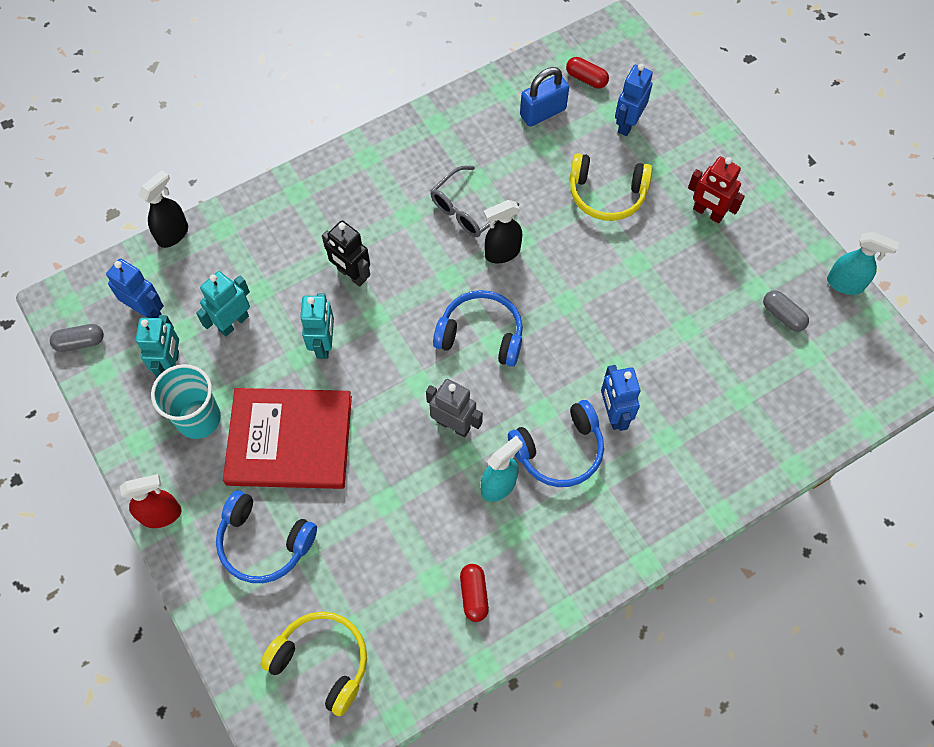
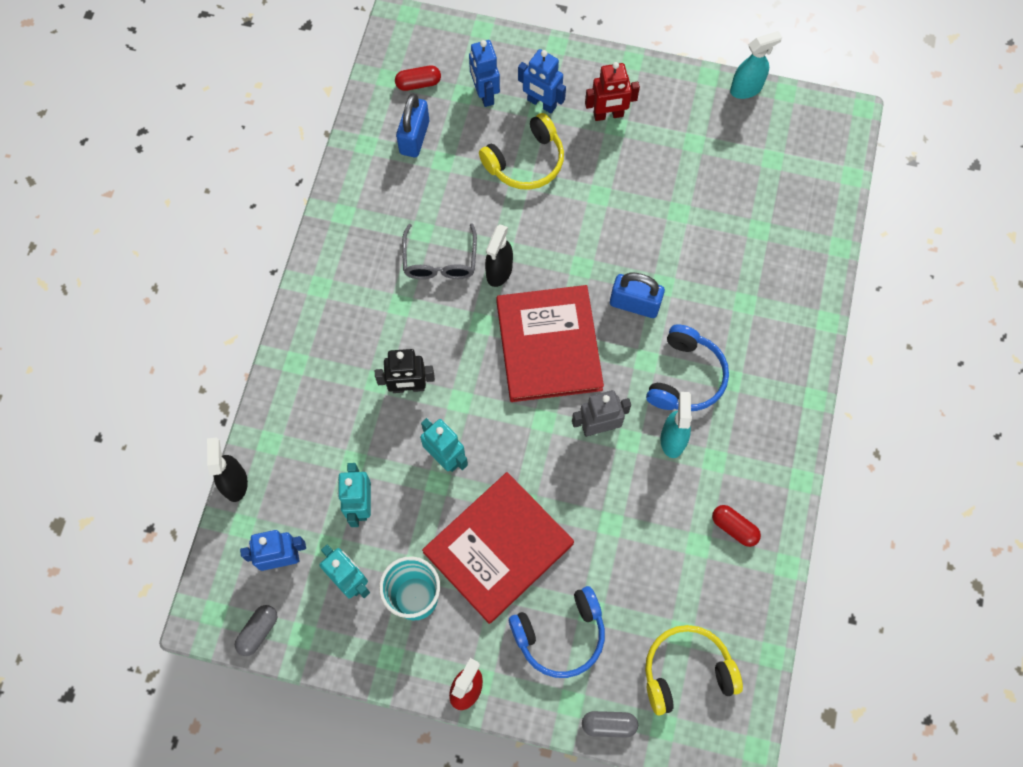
camera: 45 degrees left, 5 degrees up
blue headphones [433,290,523,367] -> red book [496,285,604,402]
blue robot [601,365,640,431] -> blue robot moved to [518,49,566,113]
grey capsule [763,290,809,332] -> grey capsule moved to [582,711,638,737]
none -> blue padlock [610,273,665,318]

